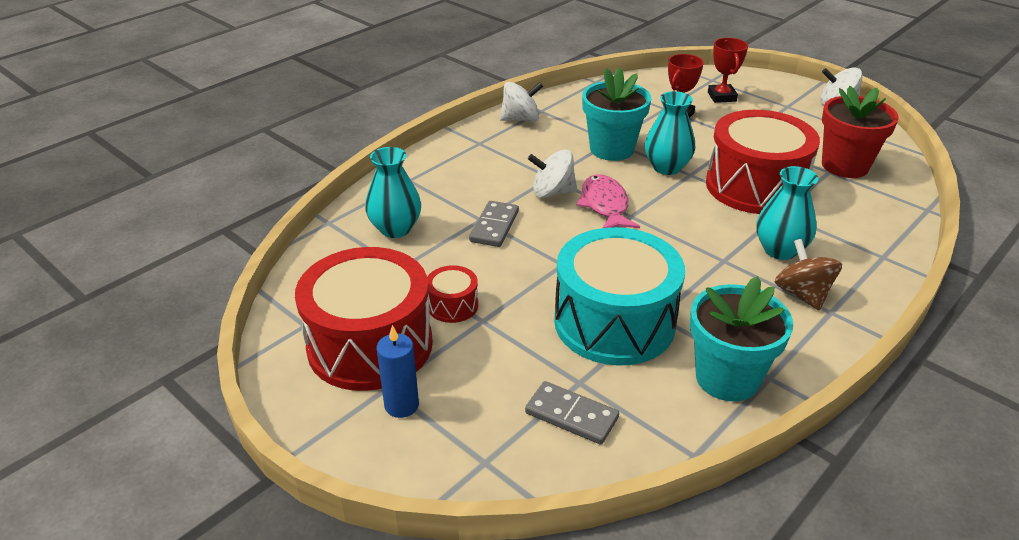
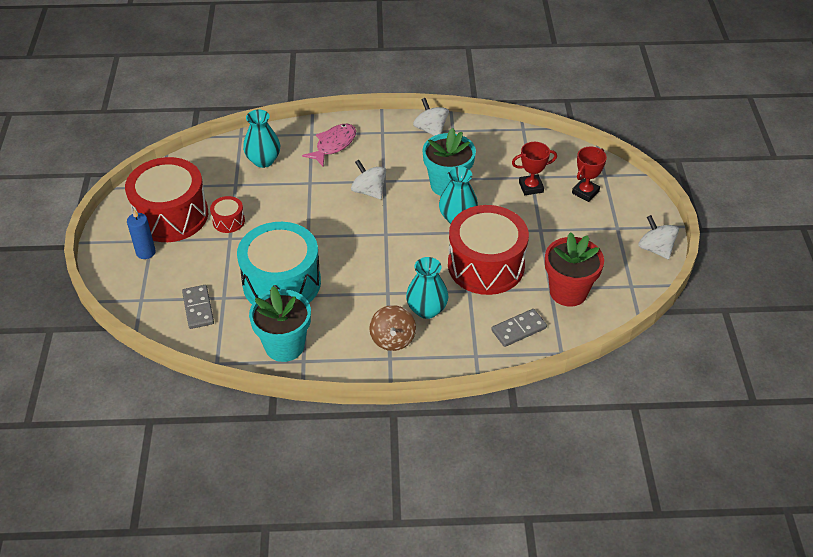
camera: 45 degrees right, 10 degrees up
grey domino [469,201,519,247] -> grey domino moved to [491,309,547,347]
white spinning top [500,82,543,122] -> white spinning top turned 150 degrees counterclockwise [413,98,449,136]
pink fish [576,174,640,228] -> pink fish moved to [302,124,356,166]
brown spinning top [775,239,842,311] -> brown spinning top turned 150 degrees clockwise [369,305,416,351]

